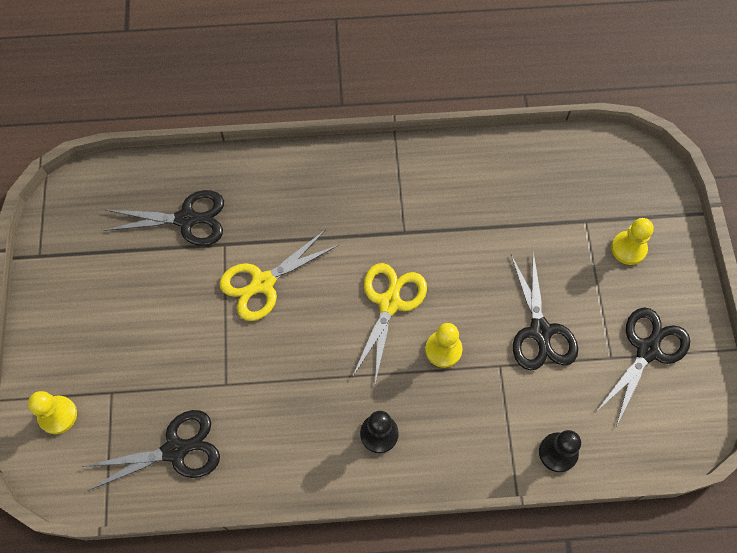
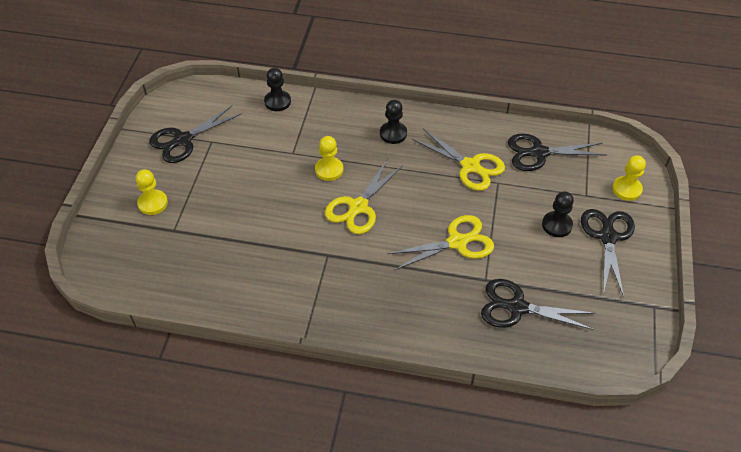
camera: 165 degrees left, 15 degrees down
black scissors [511,251,578,371] -> black scissors moved to [581,209,635,297]
none -> yellow scissors [412,129,505,191]
none -> black pawn [542,191,574,237]

